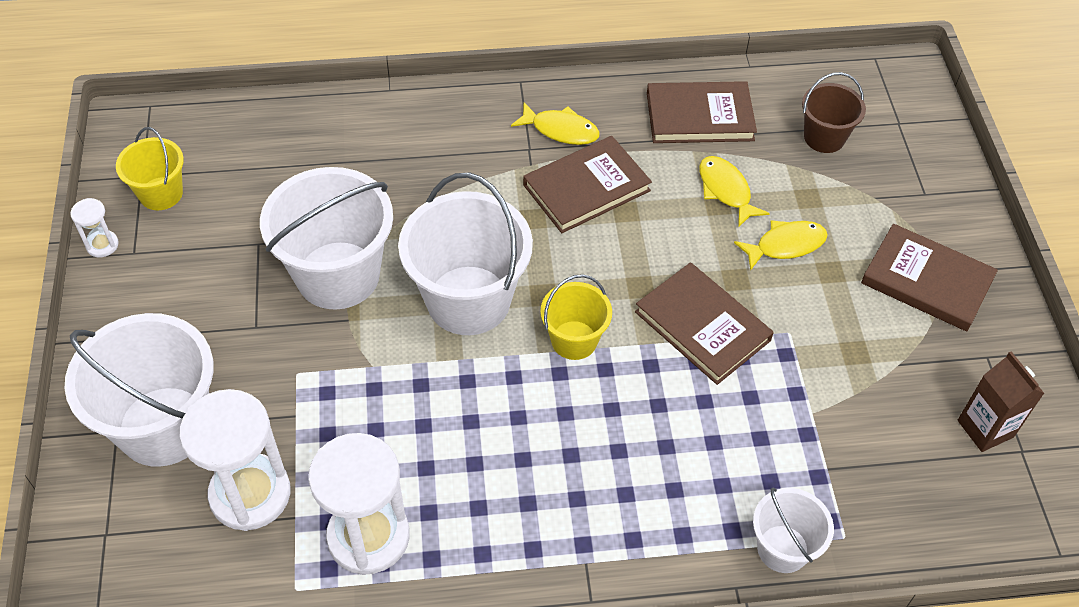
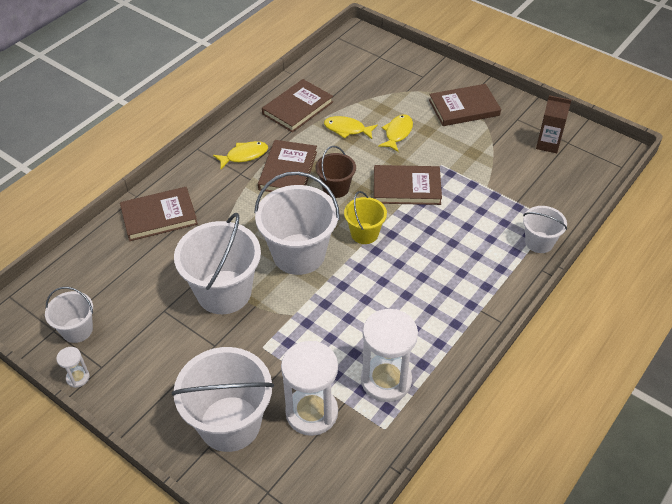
camera: 45 degrees left, 5 degrees down
yellow bucket [116,127,184,210] -> white bucket [45,287,93,343]
brown bucket [802,72,866,153] -> brown bucket moved to [316,146,356,198]
none -> brown book [120,187,198,241]

